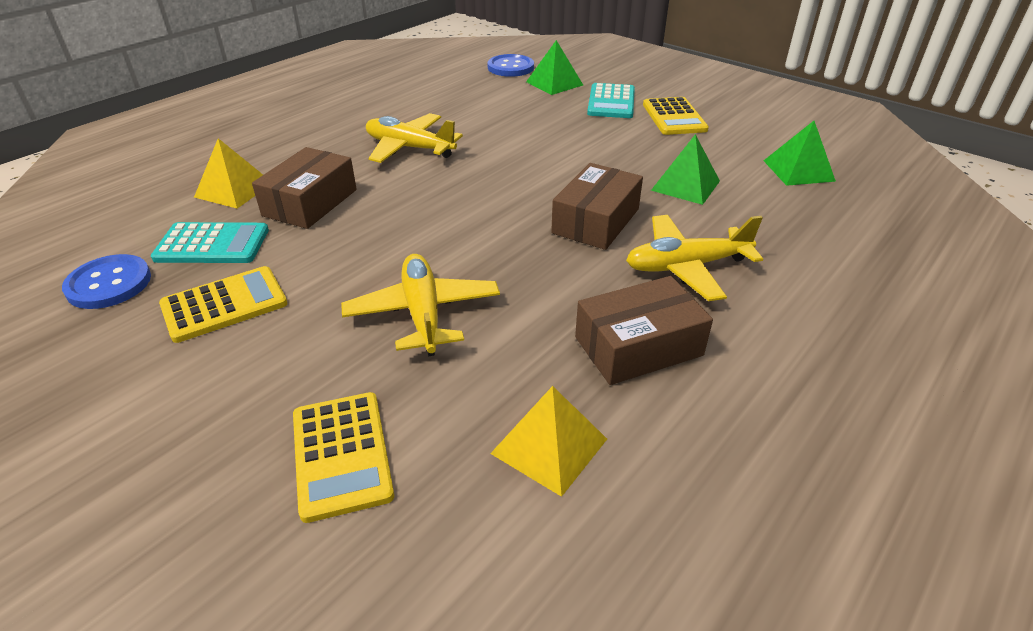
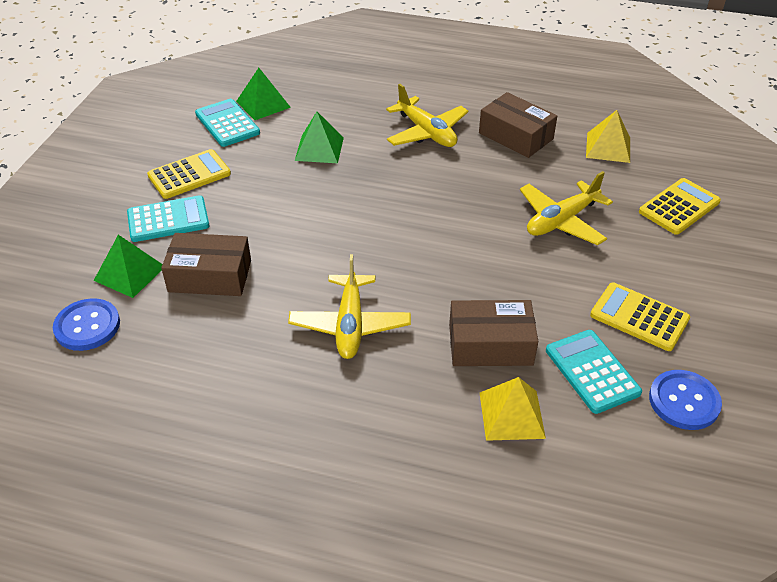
camera: 115 degrees left, 5 degrees up
brown box [551,163,643,250] -> brown box moved to [161,233,251,296]
none -> turquoise calculator [195,99,260,147]

